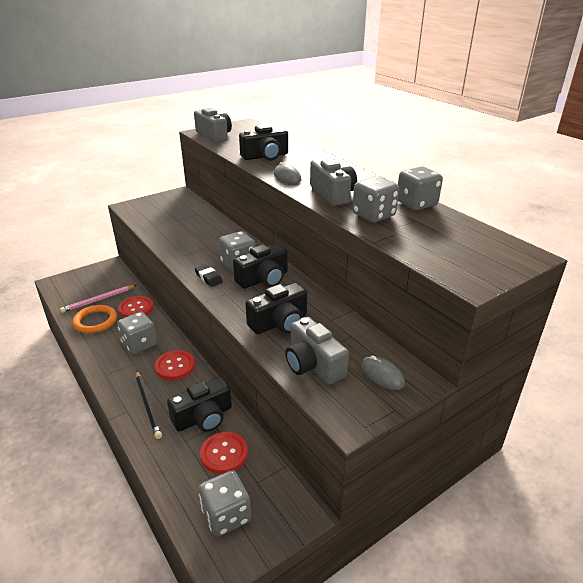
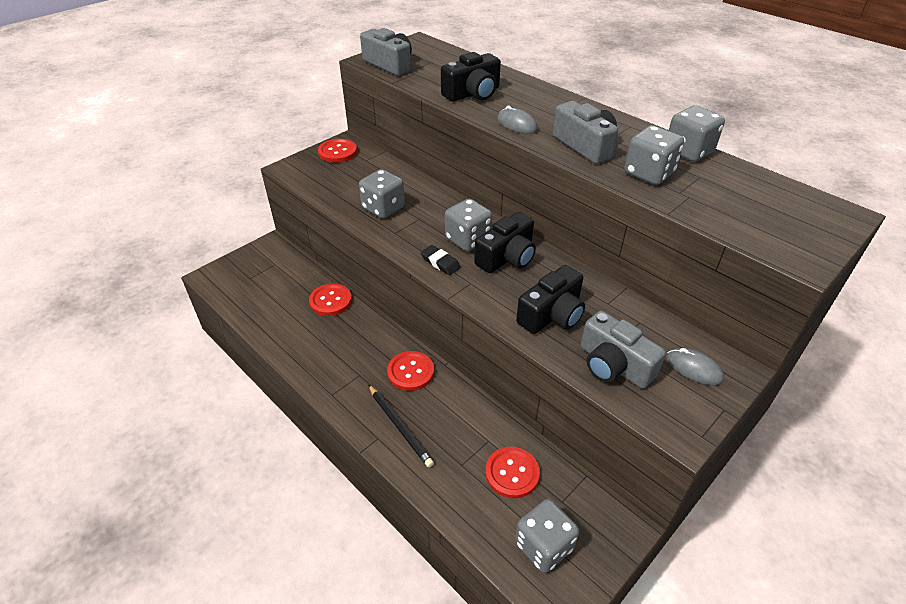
camera: 10 degrees left, 10 degrees up
pink pencil [60,285,136,313] -> none
orange ring [72,305,117,333] -> none
grey dice [117,312,157,354] -> grey dice moved to [359,169,405,219]
black camera [167,377,232,432] -> none
none -> red button [318,139,357,163]

